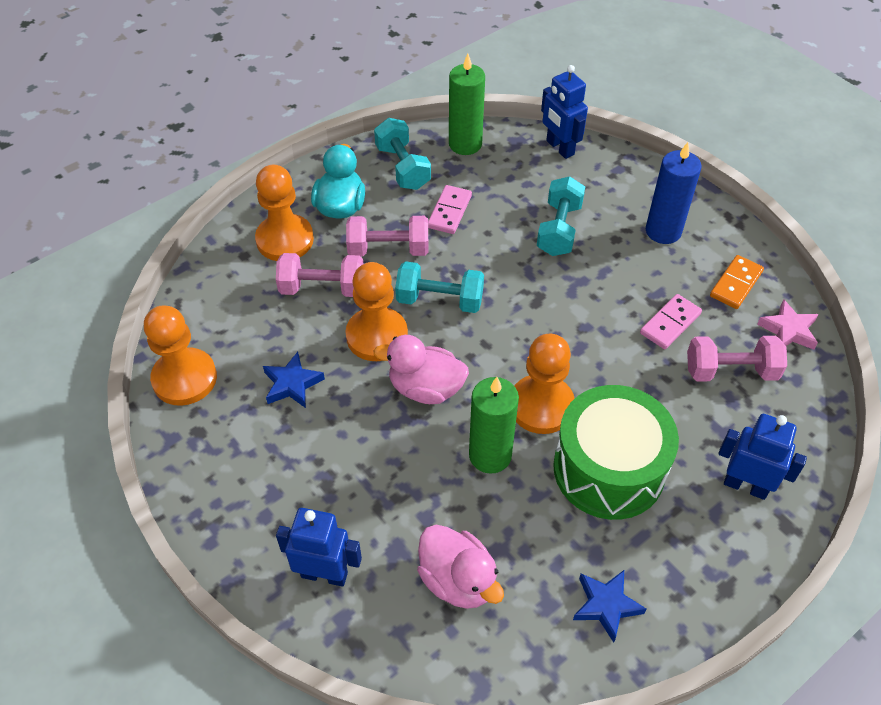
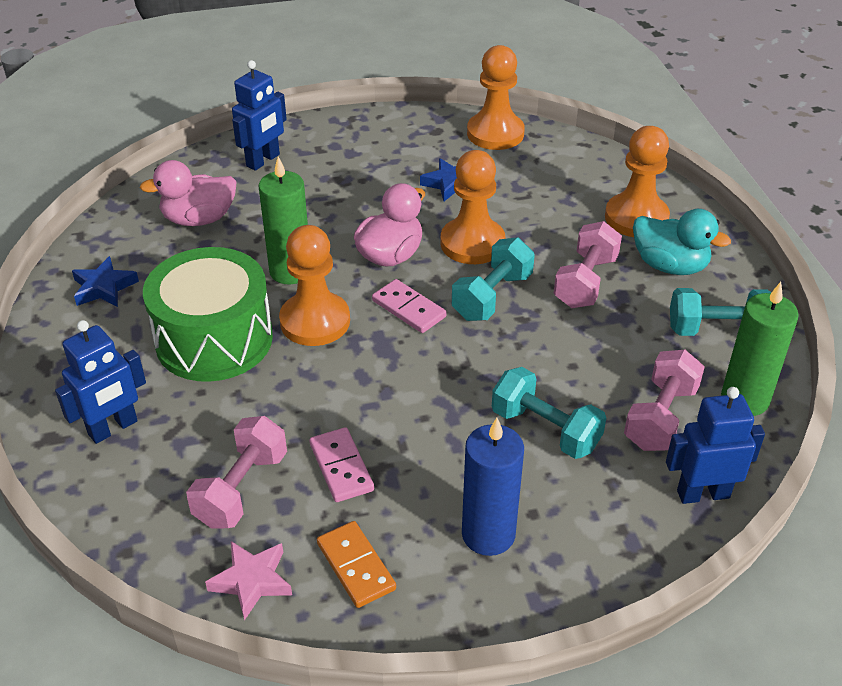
camera: 115 degrees right, 10 degrees down
pink dumbbell [276,253,363,297] -> pink dumbbell moved to [624,350,705,451]
pink domino [428,185,472,234] -> pink domino moved to [372,279,446,333]

